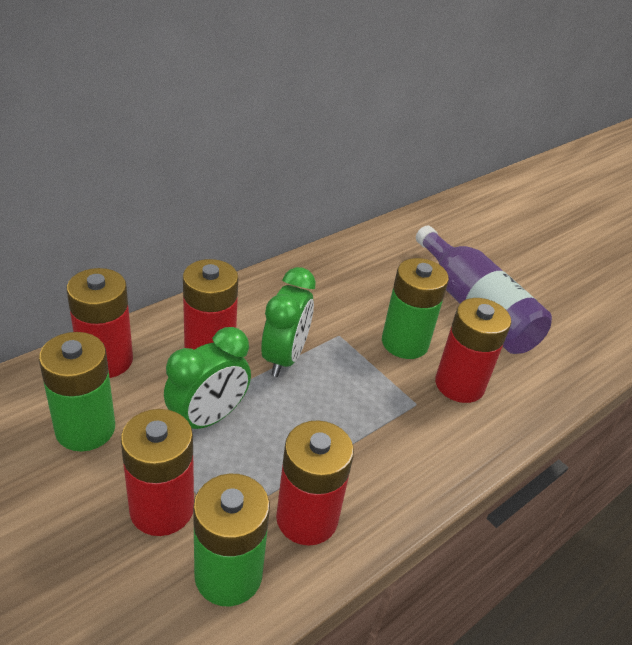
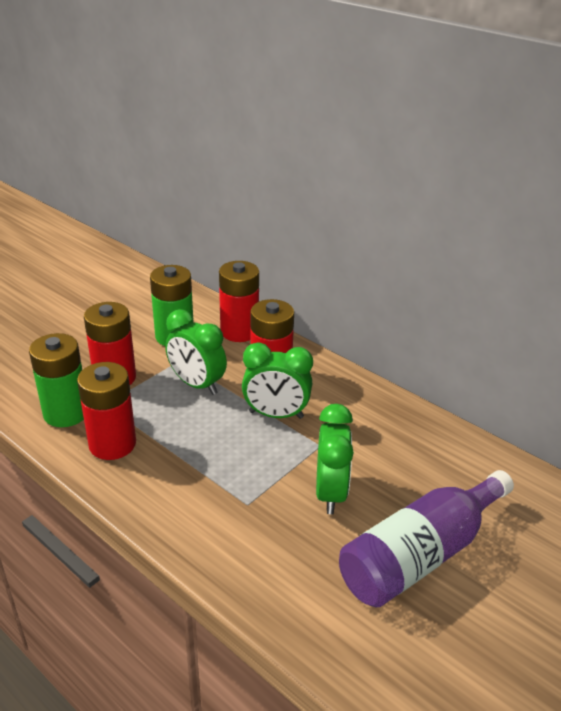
camera: 85 degrees right, 5 degrees down
green battery [382,258,449,359] -> green clock [316,404,354,514]
red battery [435,298,511,403] -> none

